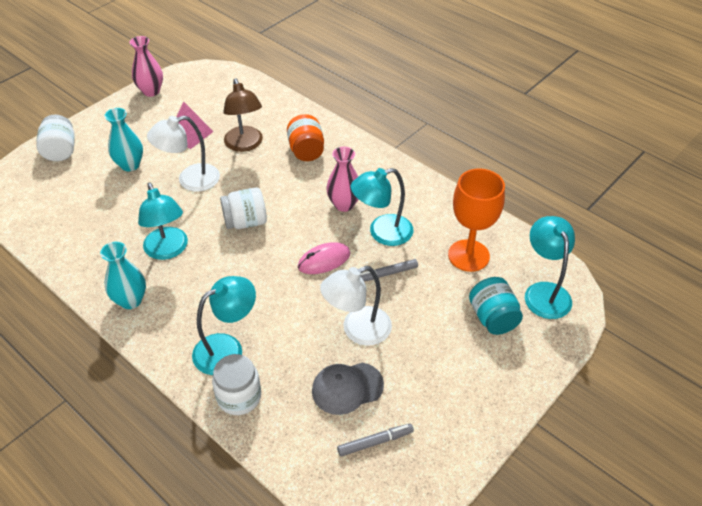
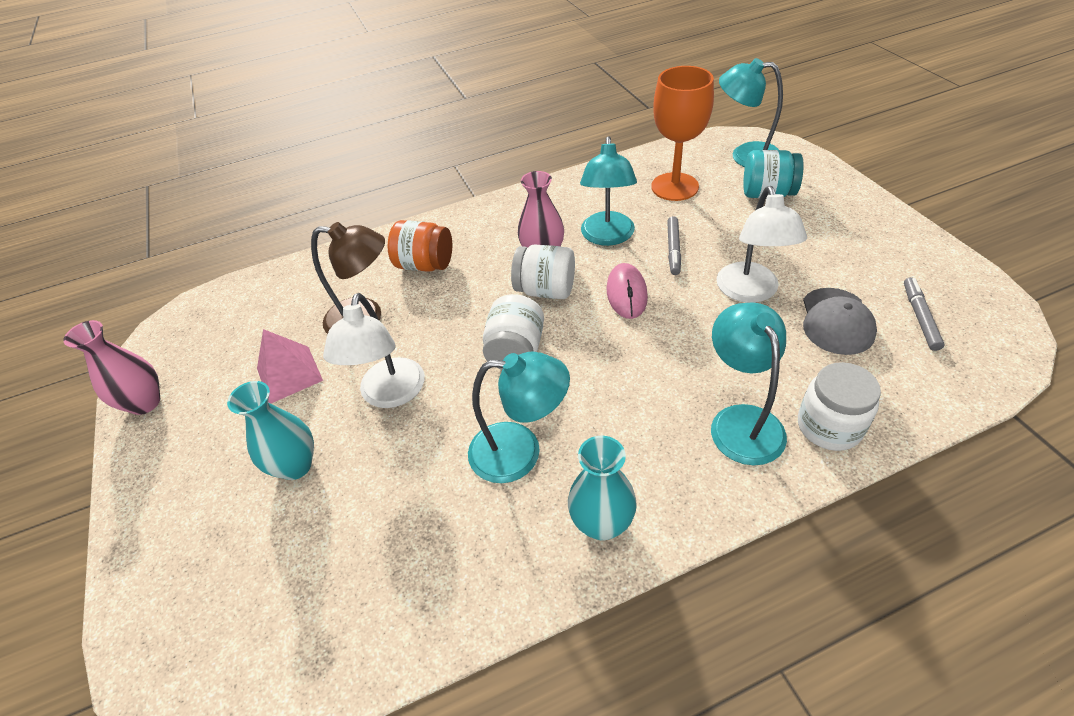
camera: 60 degrees left, 0 degrees up
white jar [36,115,75,161] -> white jar moved to [511,244,575,299]

